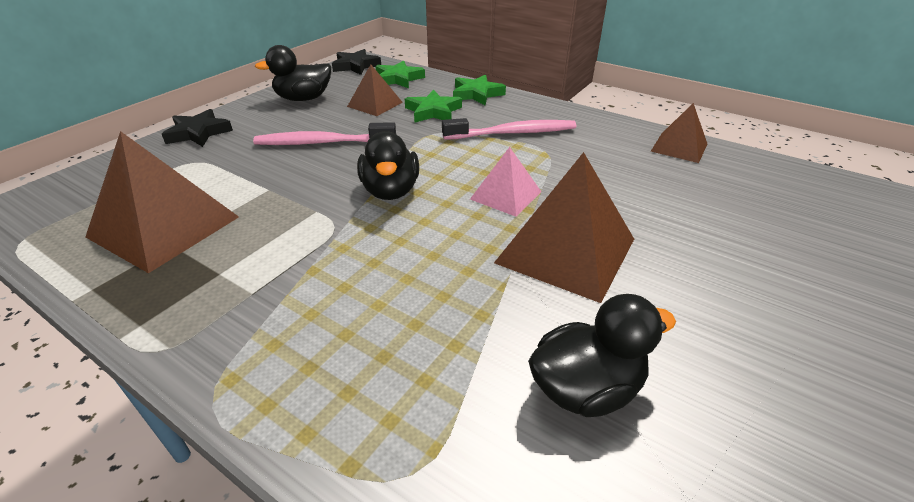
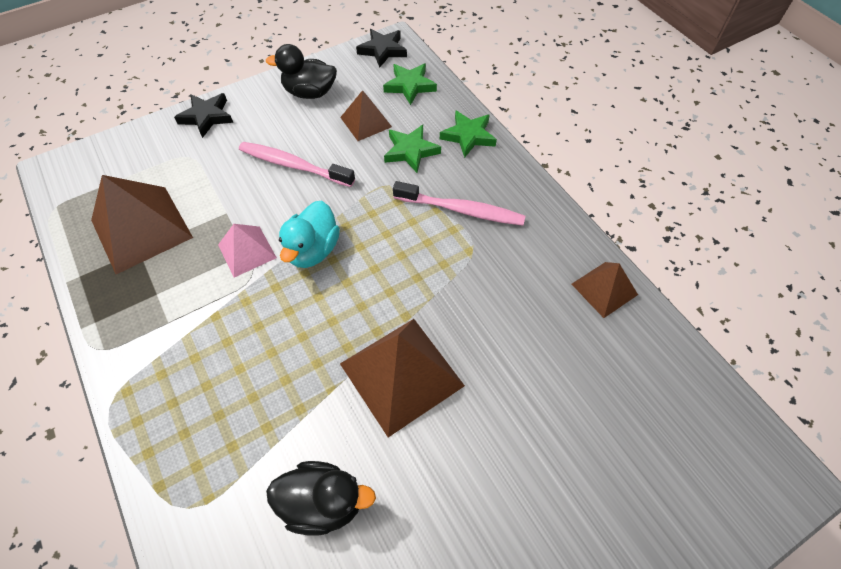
camera: 25 degrees right, 20 degrees up
black duck [357,131,419,200] -> turquoise duck [279,201,340,268]
pink pyramid [470,147,541,217] -> pink pyramid moved to [218,224,277,278]

